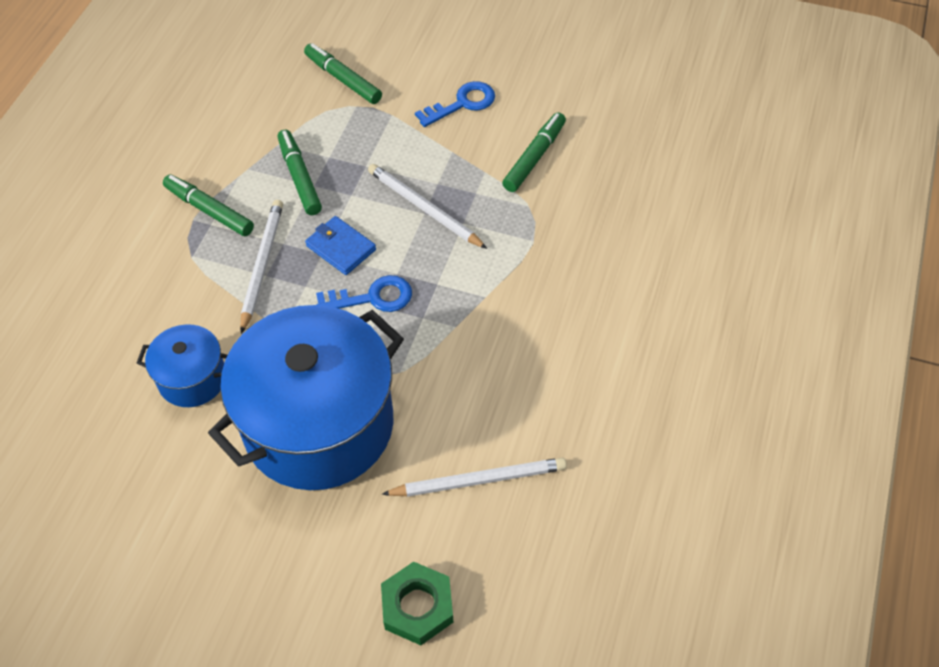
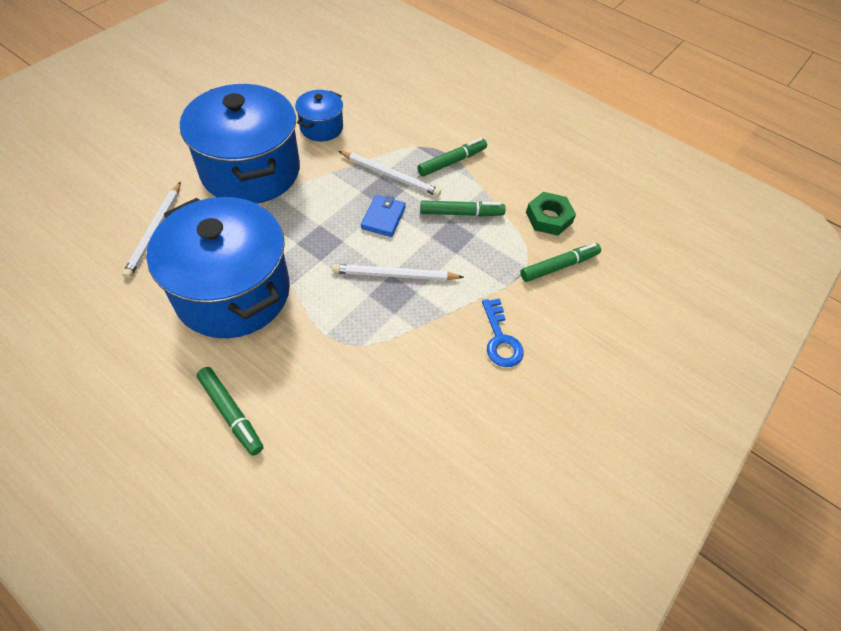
camera: 105 degrees right, 0 degrees up
blue wallet [305,216,376,275] -> blue wallet turned 45 degrees counterclockwise [361,195,406,237]
blue key [316,275,412,312] -> none
white pencil [368,164,487,249] -> white pencil turned 150 degrees counterclockwise [332,264,464,281]
green nut [381,562,453,645] -> green nut moved to [526,192,576,236]
green marker [502,112,566,192] -> green marker moved to [197,367,263,456]
none -> blue pot [147,197,290,338]

